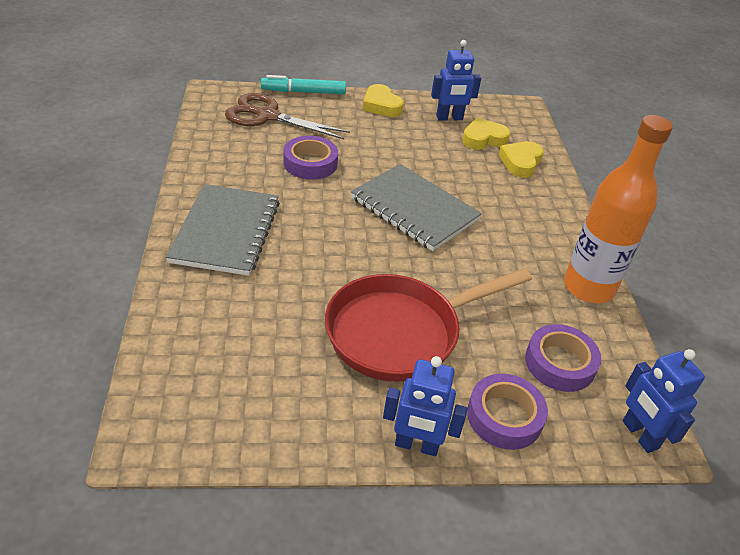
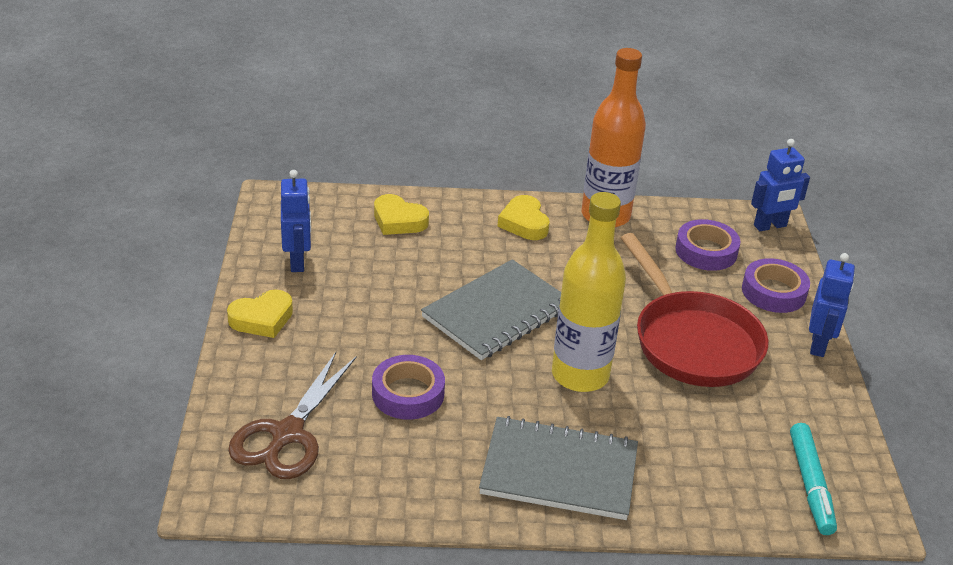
camera: 85 degrees left, 5 degrees down
turquoise marker [261,75,346,94] -> turquoise marker moved to [790,423,837,535]
yellow heart [462,117,510,150] -> yellow heart moved to [497,195,550,240]
none -> yellow bottle [552,192,626,392]

